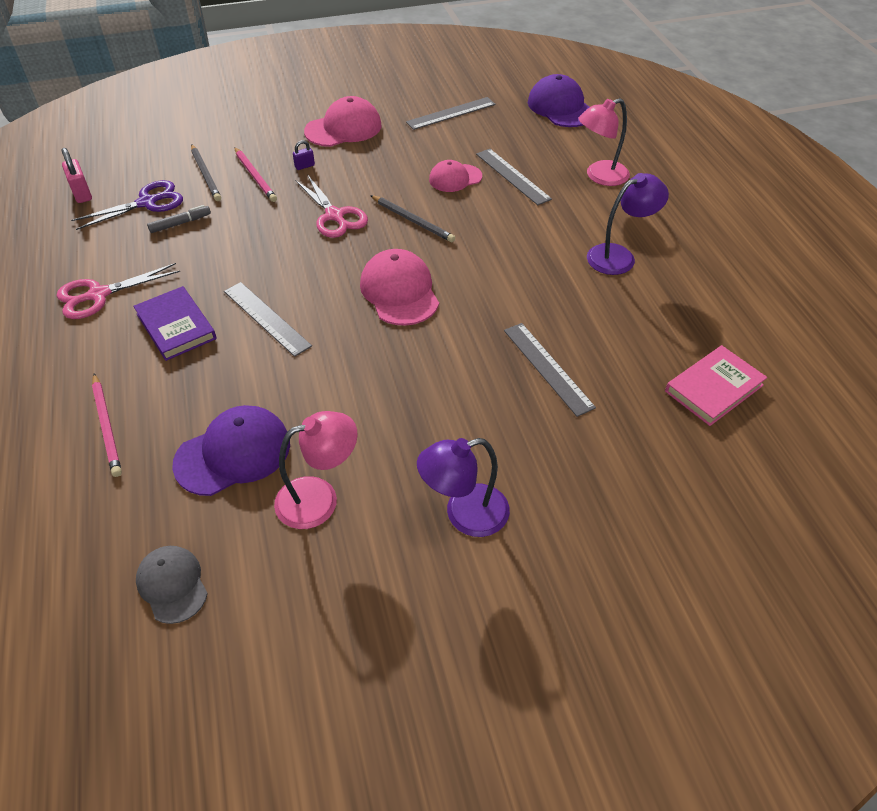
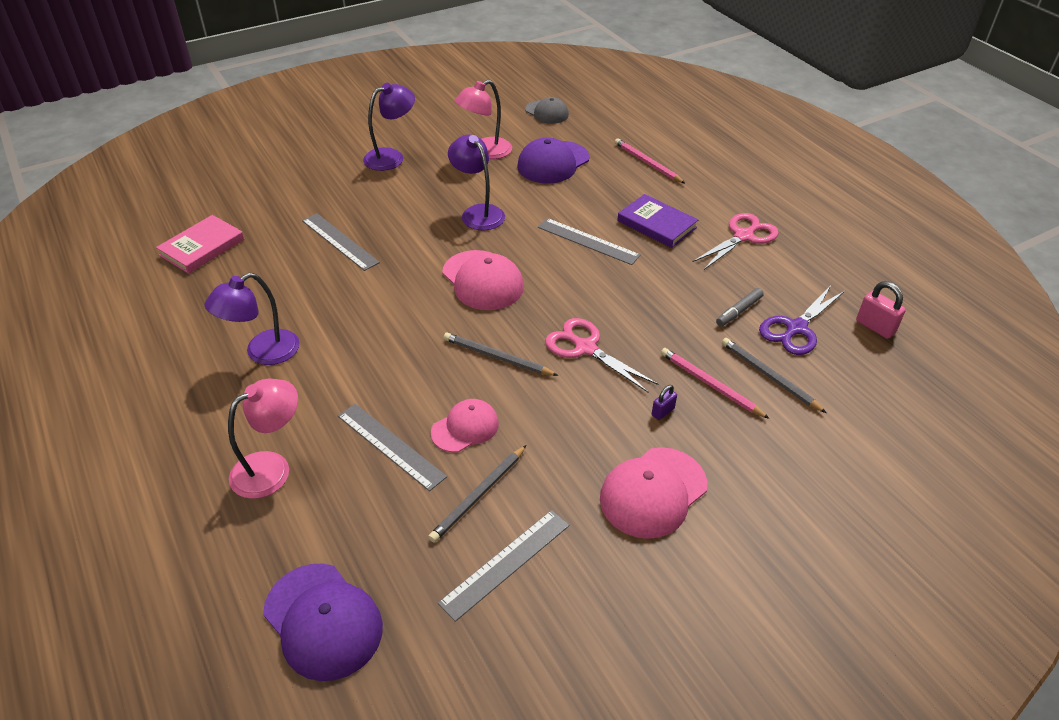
camera: 165 degrees right, 5 degrees down
none -> grey pencil [428,445,527,543]
none -> purple lamp [448,135,505,230]

